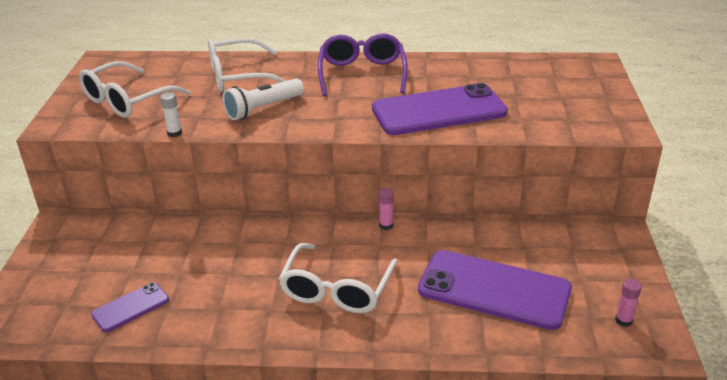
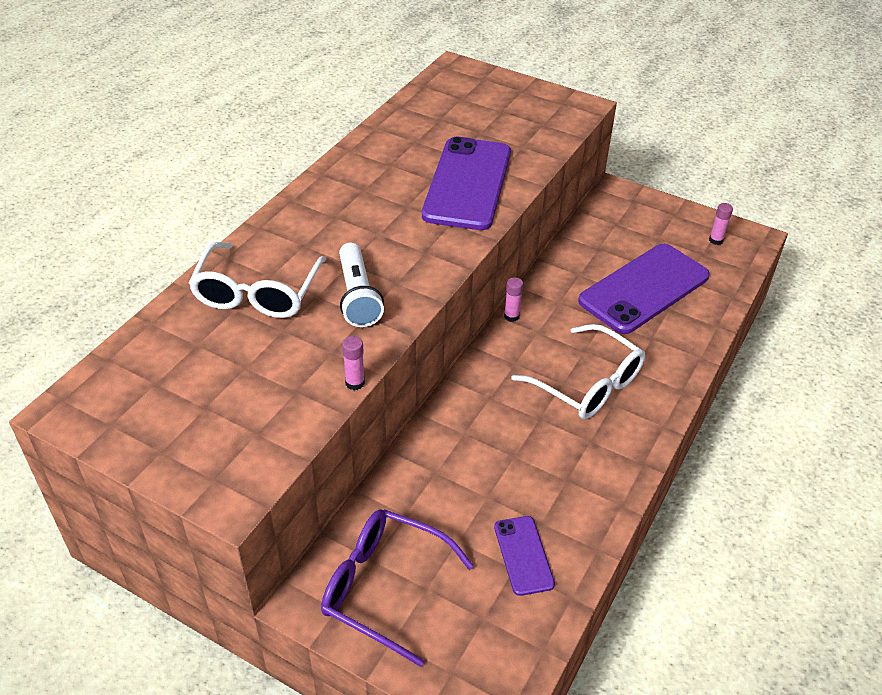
camera: 65 degrees left, 10 degrees up
white glasses [79,61,191,118] -> none
white glue stick [160,92,182,137] -> pink glue stick [342,336,365,390]
purple glasses [318,33,408,96] -> purple glasses moved to [321,509,474,667]

